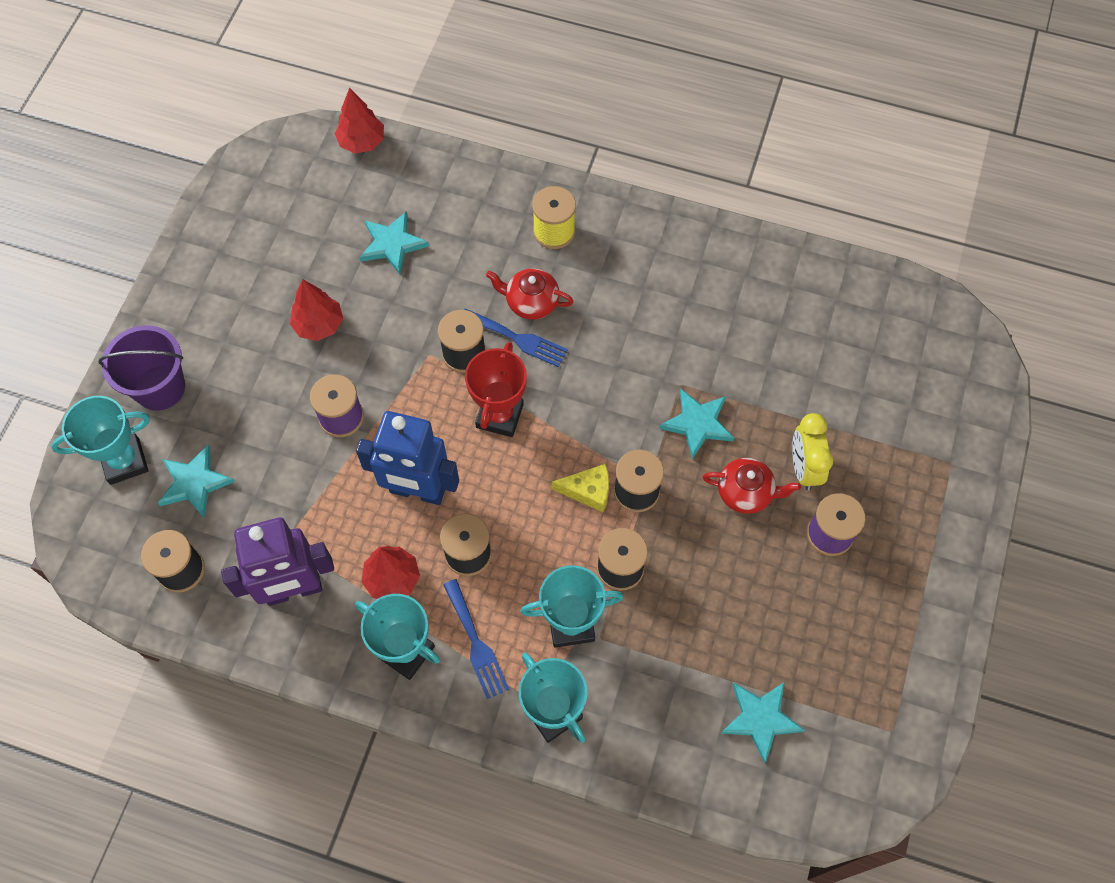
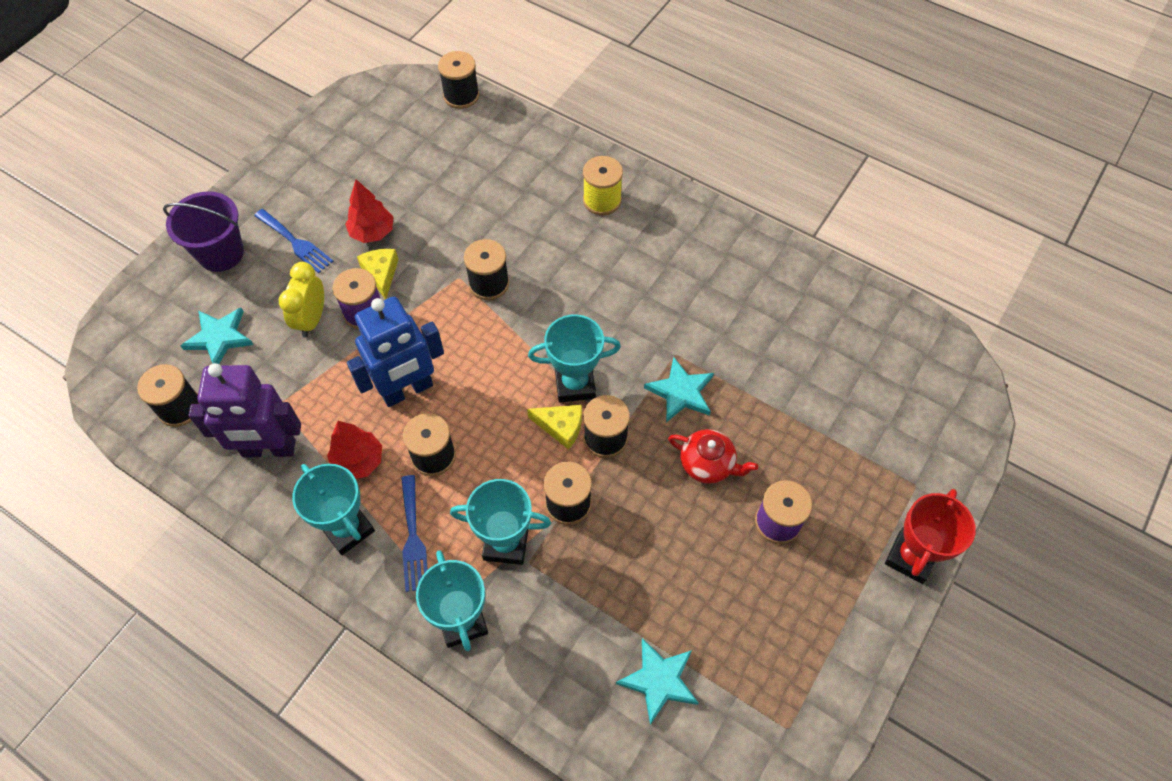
camera: 15 degrees right, 5 degrees down
turquoise trophy [51,396,150,485] -> turquoise trophy moved to [528,315,621,402]
red tree [335,88,384,153] -> black spool [438,51,479,109]
blue robot [356,411,459,505] -> blue robot turned 60 degrees counterclockwise [347,297,444,407]
turquoise star [359,211,429,274] -> none
blue fork [464,309,568,367] -> blue fork moved to [254,209,333,273]
red trophy [465,342,527,437] -> red trophy moved to [885,489,976,584]
red teapot [486,268,574,320] -> none
yellow clock [792,413,833,491] -> yellow clock moved to [279,262,324,338]
none -> yellow cheese [357,249,398,300]

